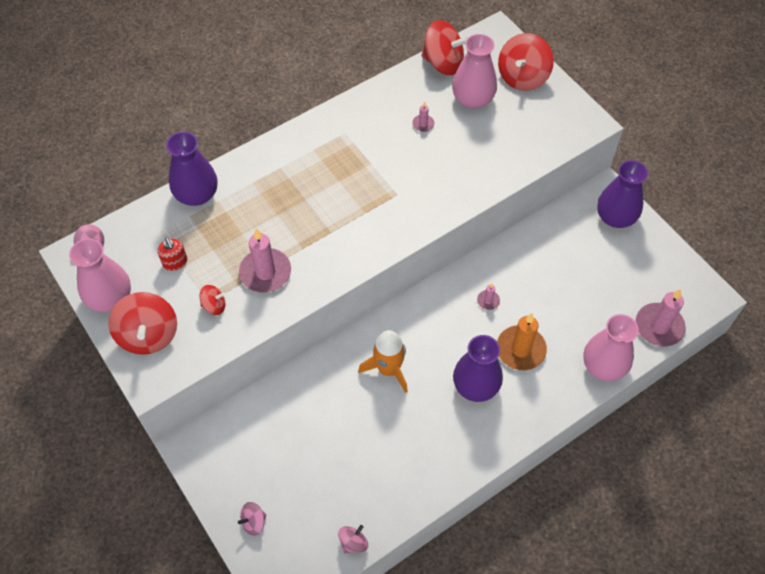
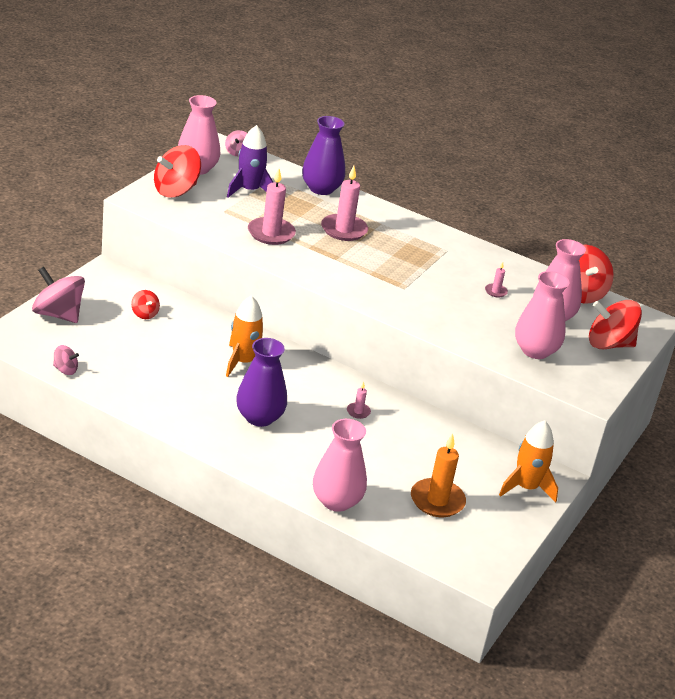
camera: 60 degrees right, 25 degrees down
red soap dispenser [157,238,187,271] -> purple rocket [227,125,274,198]
red spinning top [199,285,225,315] -> red spinning top moved to [131,290,160,319]
pink spinning top [238,502,266,536] -> pink spinning top [32,267,85,323], size x2.00
orange candle [497,313,547,370] -> orange candle moved to [411,434,466,517]
purple vase [597,160,648,228] -> orange rocket [499,420,558,502]
pink candle [635,289,686,347] -> pink candle moved to [321,166,368,241]
none -> pink vase [515,271,570,359]

